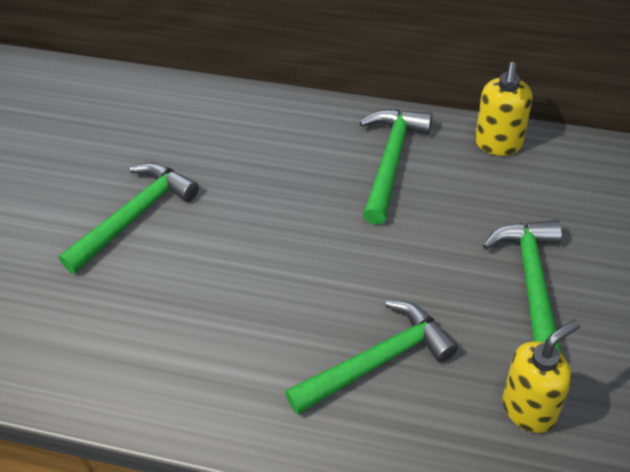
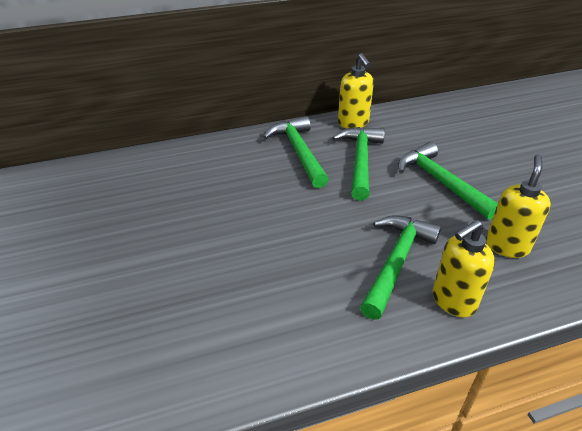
camera: 35 degrees left, 10 degrees down
green hammer [59,162,199,274] -> green hammer moved to [332,127,385,201]
none -> yellow soap dispenser [433,220,495,317]

